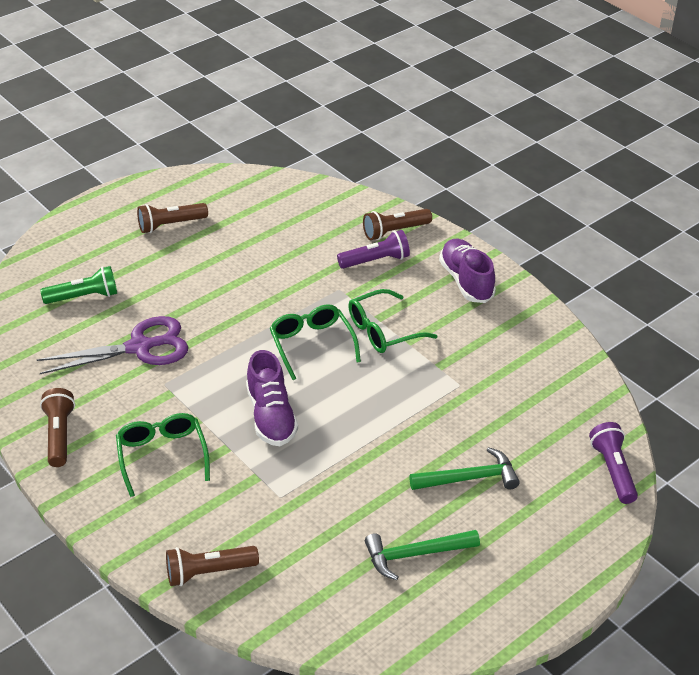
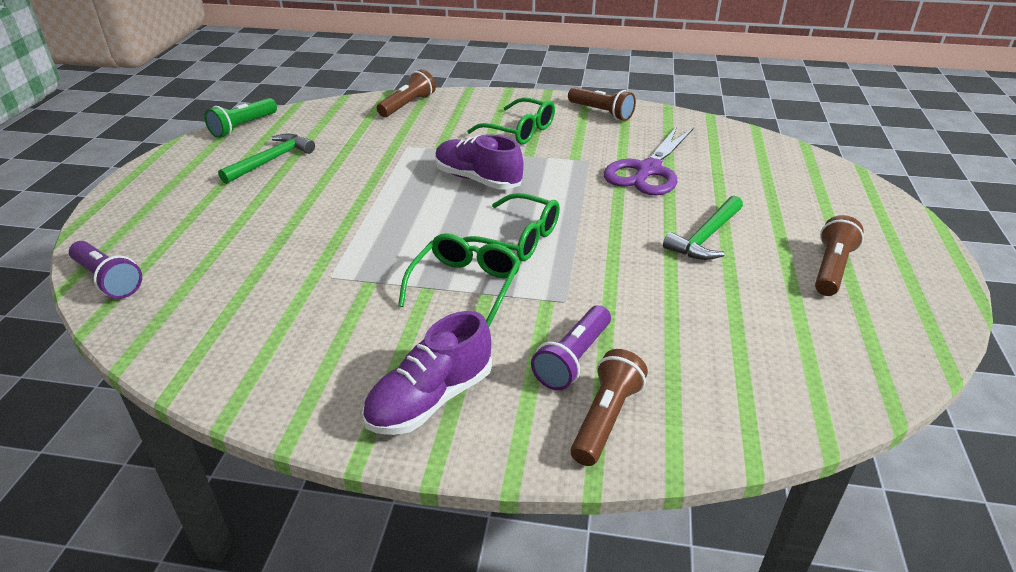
camera: 140 degrees right, 5 degrees down
green flashlight [40,266,117,304] -> green flashlight moved to [204,98,277,138]
green hammer [409,447,520,490] -> green hammer moved to [663,196,743,260]
purple shoe [439,239,496,303] -> purple shoe turned 105 degrees clockwise [362,311,492,435]

